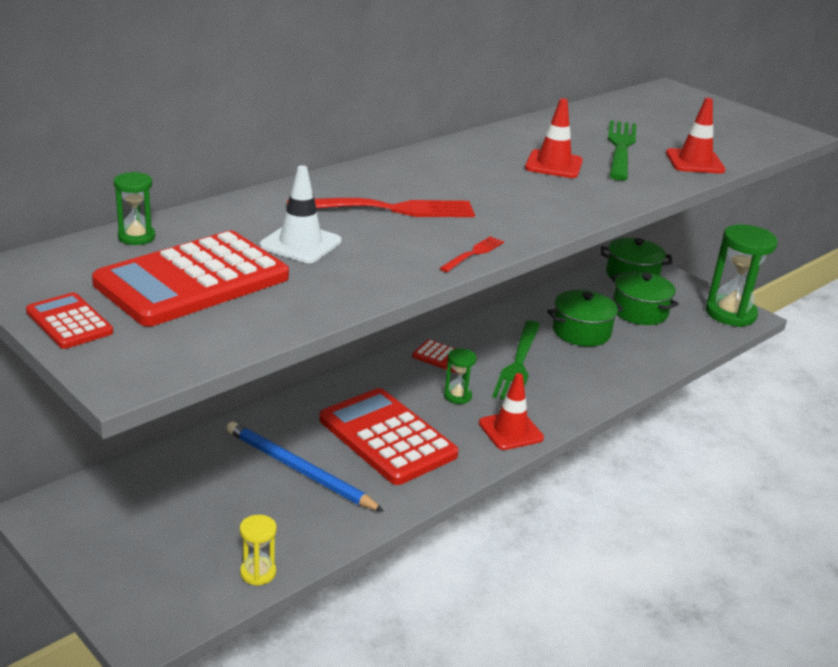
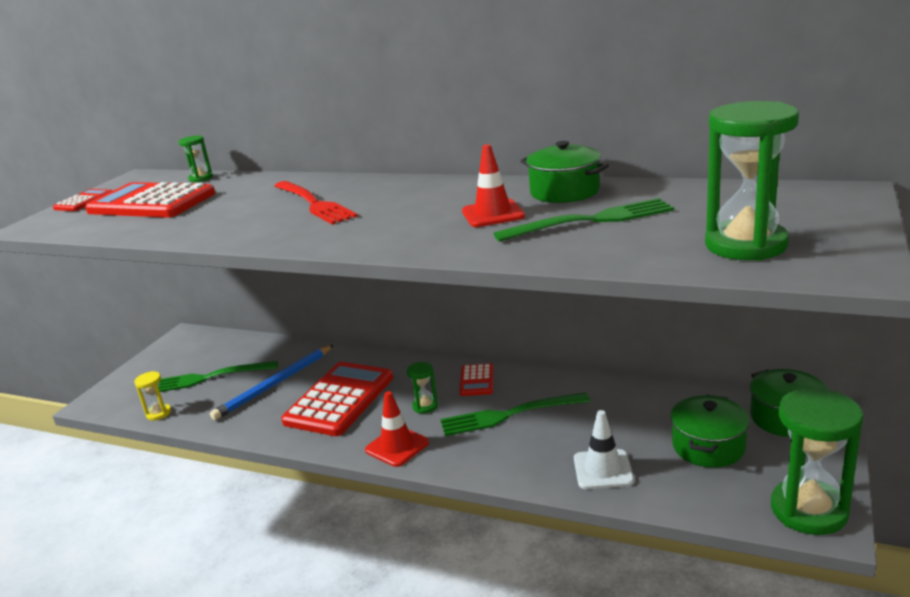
camera: 70 degrees right, 5 degrees down
blue pencil [226,421,384,512] -> blue pencil turned 150 degrees counterclockwise [210,345,334,420]
white traffic cone [260,165,341,263] -> white traffic cone moved to [574,410,634,489]
red fork [440,236,504,272] -> none
green pot [547,290,623,346] -> green pot moved to [521,141,609,203]
red traffic cone [666,98,726,173] -> none
none -> green fork [146,361,278,394]
none -> green hourglass [705,101,799,261]

